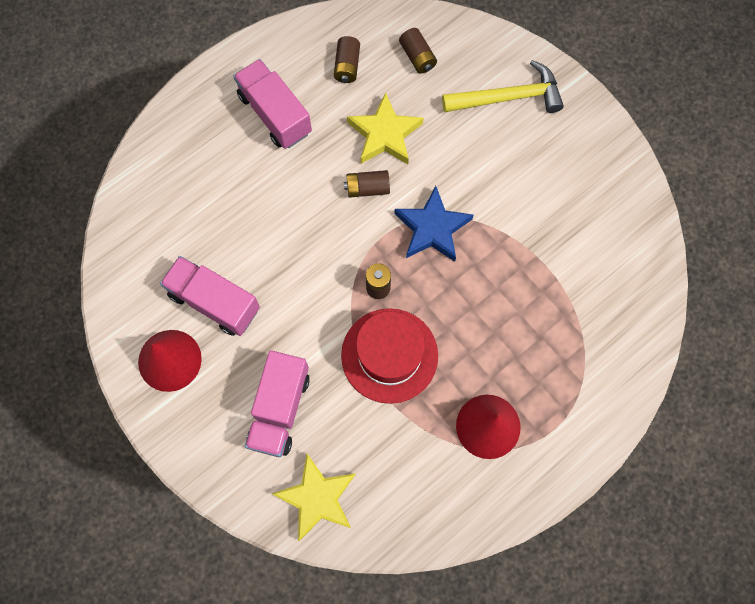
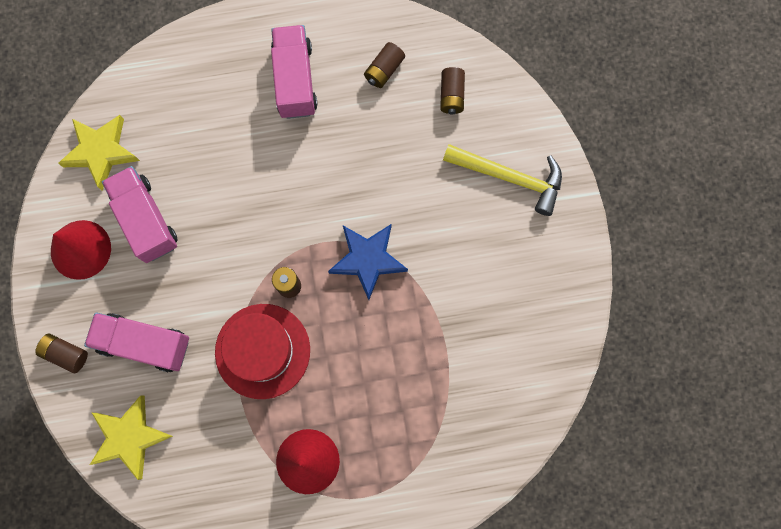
camera: 30 degrees right, 5 degrees up
pink truck [245,350,310,457] -> pink truck turned 60 degrees clockwise [84,312,189,372]
brown battery [344,170,390,198] -> brown battery moved to [35,333,88,373]
yellow star [347,92,423,164] -> yellow star moved to [58,115,140,191]

